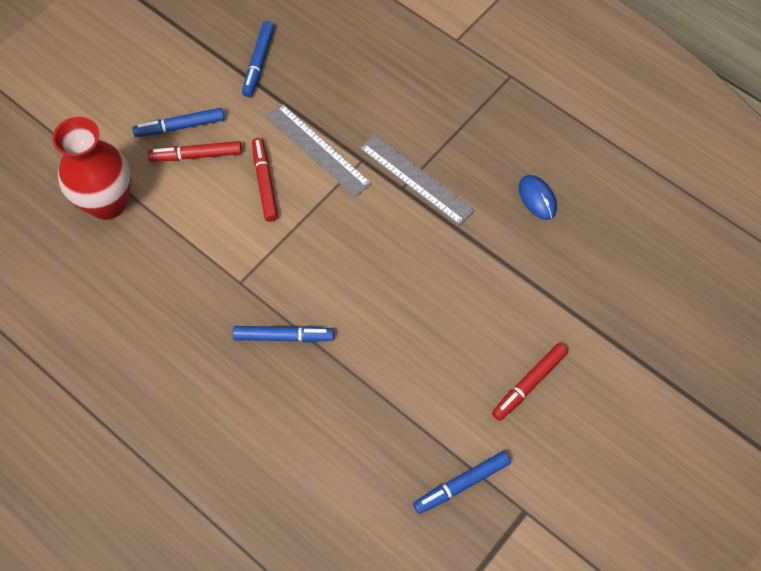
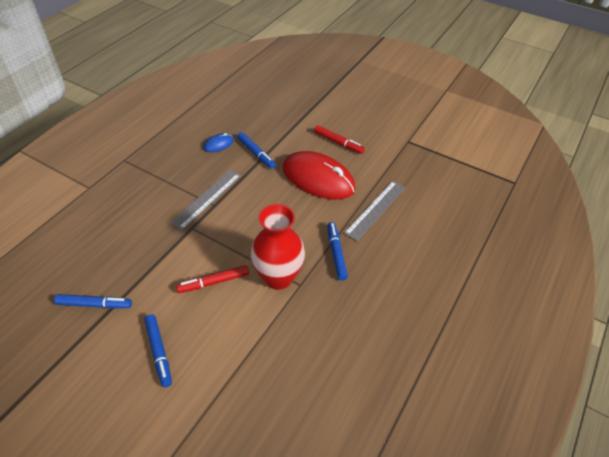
camera: 100 degrees left, 15 degrees down
red vase [52,117,131,220] -> red vase moved to [251,204,305,290]
red marker [148,141,242,162] -> none
grey ruler [266,104,372,197] -> grey ruler moved to [344,181,406,241]
blue marker [413,451,510,514] -> blue marker moved to [237,132,276,169]
none -> red mouse [283,151,356,200]

